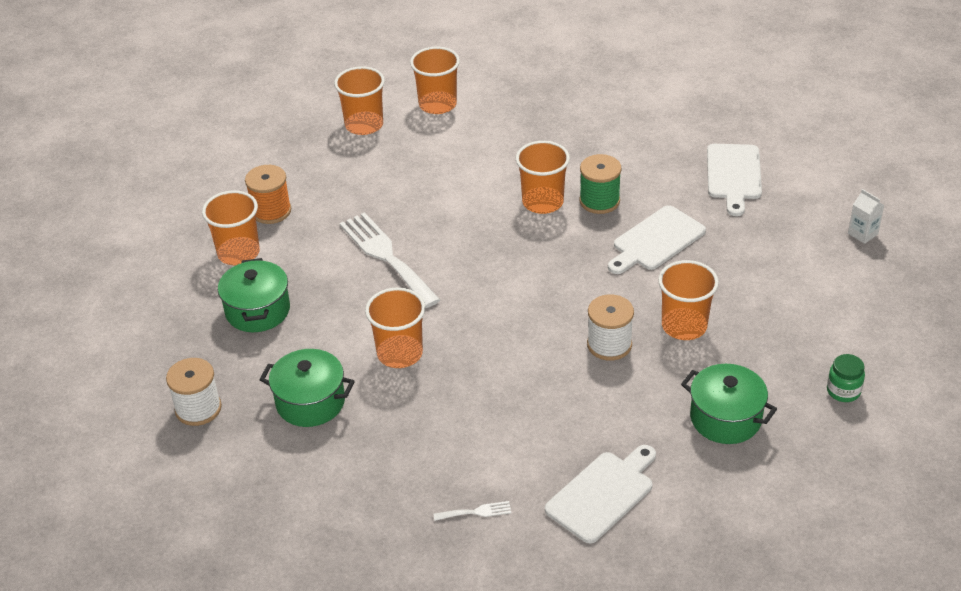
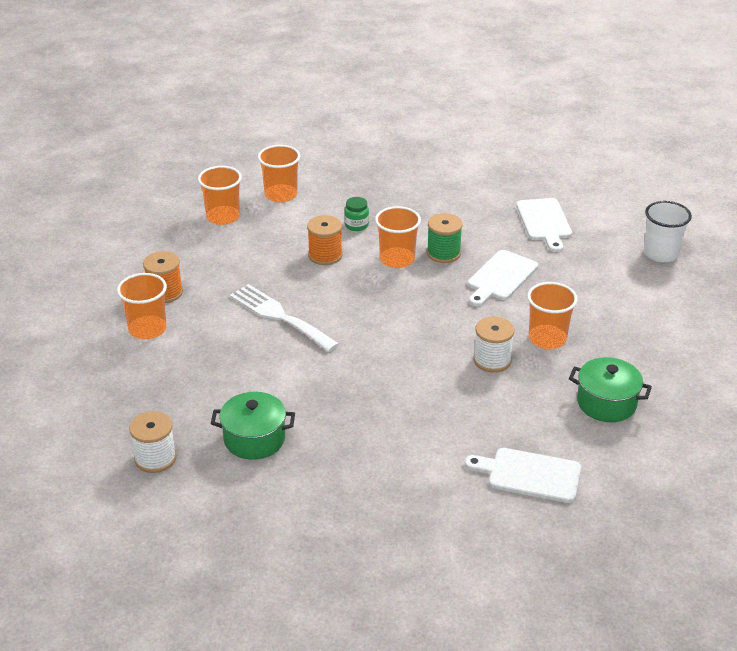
camera: 15 degrees left, 5 degrees down
green pot [218,258,290,332] -> none
orange cup [365,287,425,368] -> none
white fork [433,501,511,521] -> none
white cutting board [545,445,656,544] -> white cutting board turned 105 degrees counterclockwise [465,448,581,503]
green jar [827,354,865,402] -> green jar moved to [344,197,369,231]
white carton [848,189,884,244] -> white cup [644,201,692,262]
none -> orange spool [307,215,343,265]

